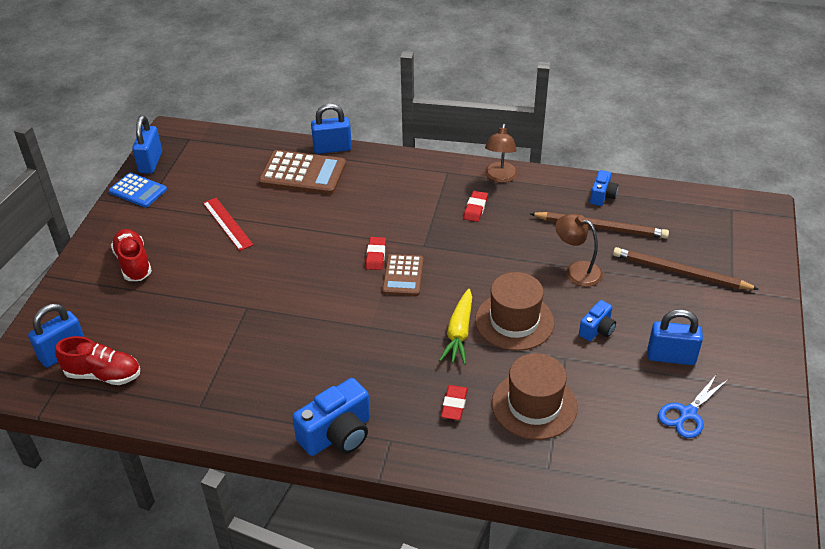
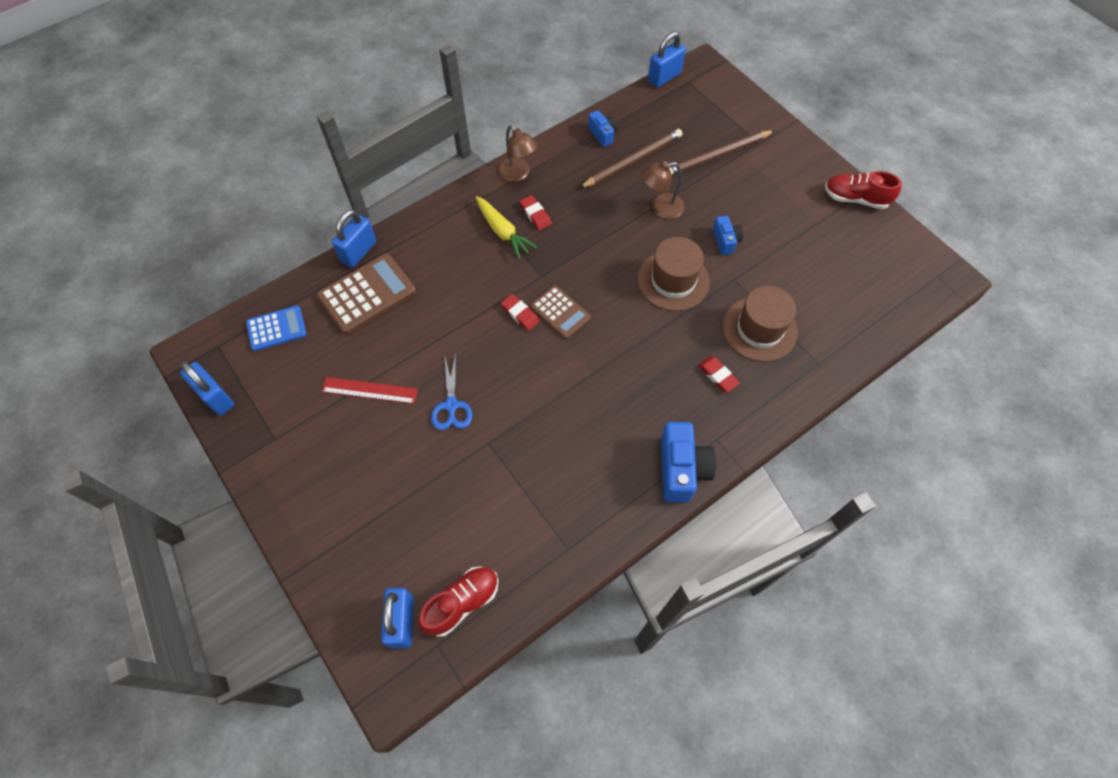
camera: 50 degrees left, 20 degrees up
blue calculator [109,173,167,208] -> blue calculator moved to [246,305,307,351]
red shoe [111,229,152,281] -> red shoe moved to [825,171,902,209]
yellow carrot [439,289,472,365] -> yellow carrot moved to [476,196,537,259]
blue padlock [648,309,703,365] -> blue padlock moved to [648,32,686,88]
blue scissors [658,374,729,438] -> blue scissors moved to [431,353,472,430]

